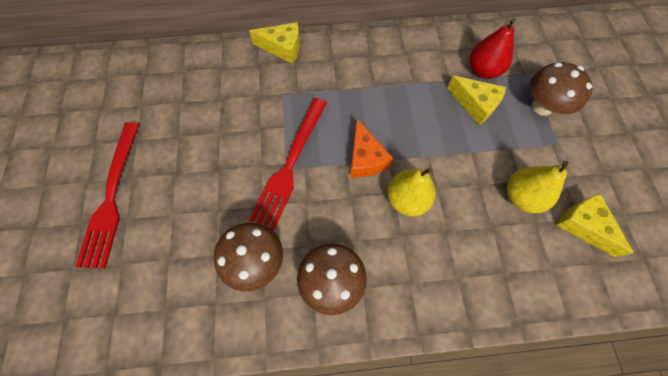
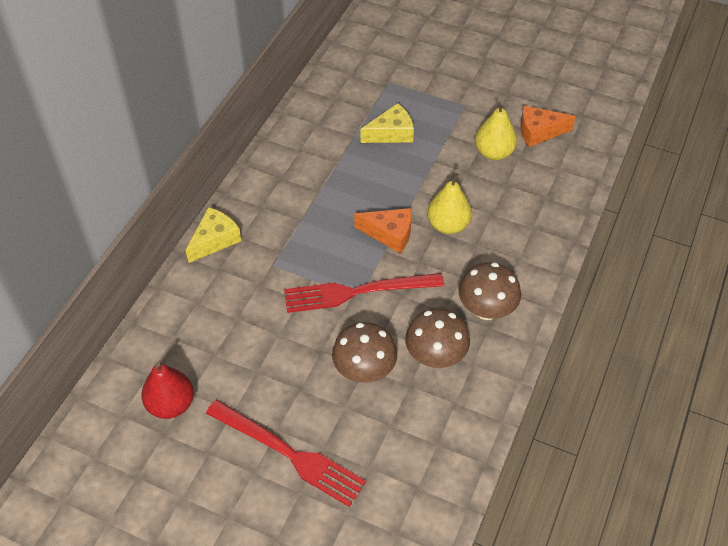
camera: 60 degrees left, 15 degrees down
red fork [249,98,327,231] -> red fork turned 120 degrees clockwise [284,273,444,313]
red pear [470,18,516,79] -> red pear moved to [141,362,194,419]
brown mushroom [530,62,593,116] -> brown mushroom moved to [332,322,397,383]
yellow cheese [556,194,633,257] -> orange cheese [520,106,576,147]

